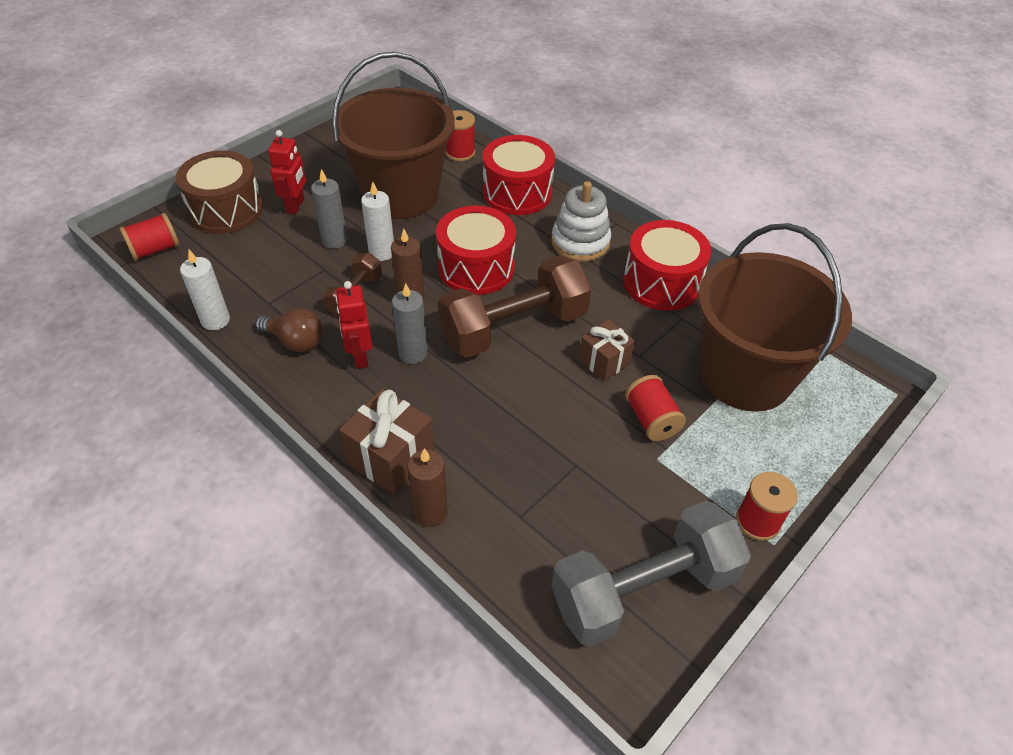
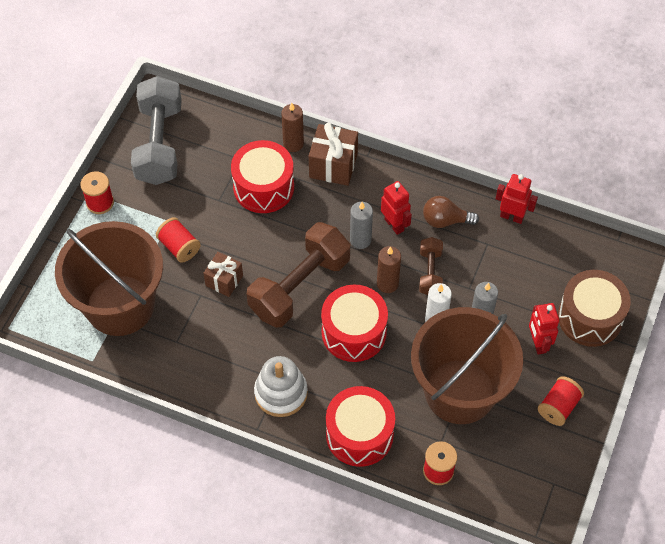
camera: 160 degrees right, 10 degrees up
red spool [119,213,179,261] -> red spool moved to [538,376,584,426]
white candle [180,250,230,330] -> red robot [496,174,538,224]
grey dumbbell [551,500,751,647] -> grey dumbbell turned 45 degrees counterclockwise [131,76,182,185]
red drum [623,220,711,311] -> red drum moved to [231,140,294,213]

